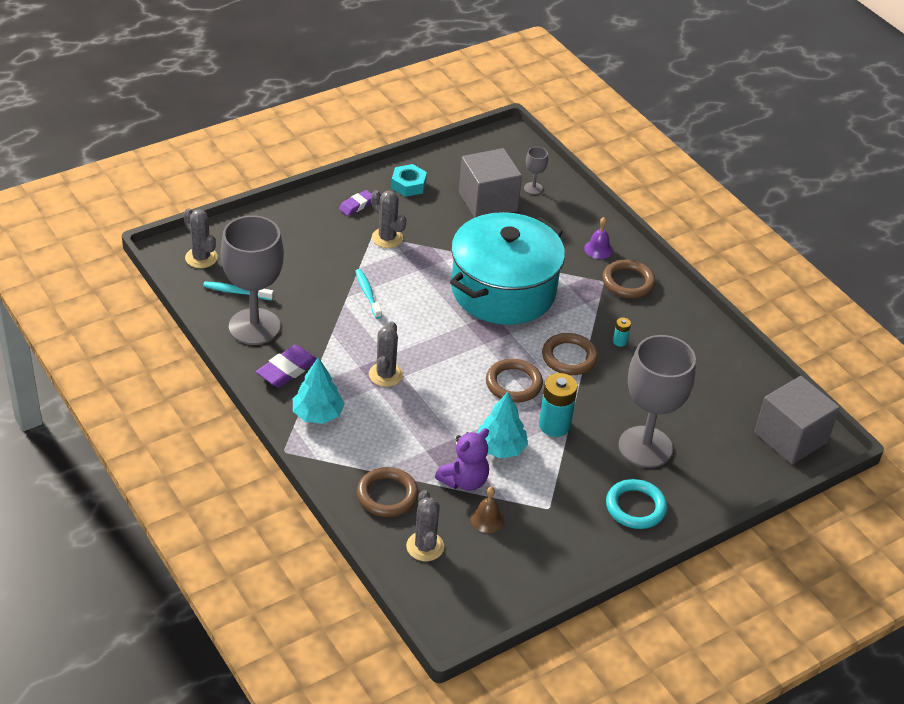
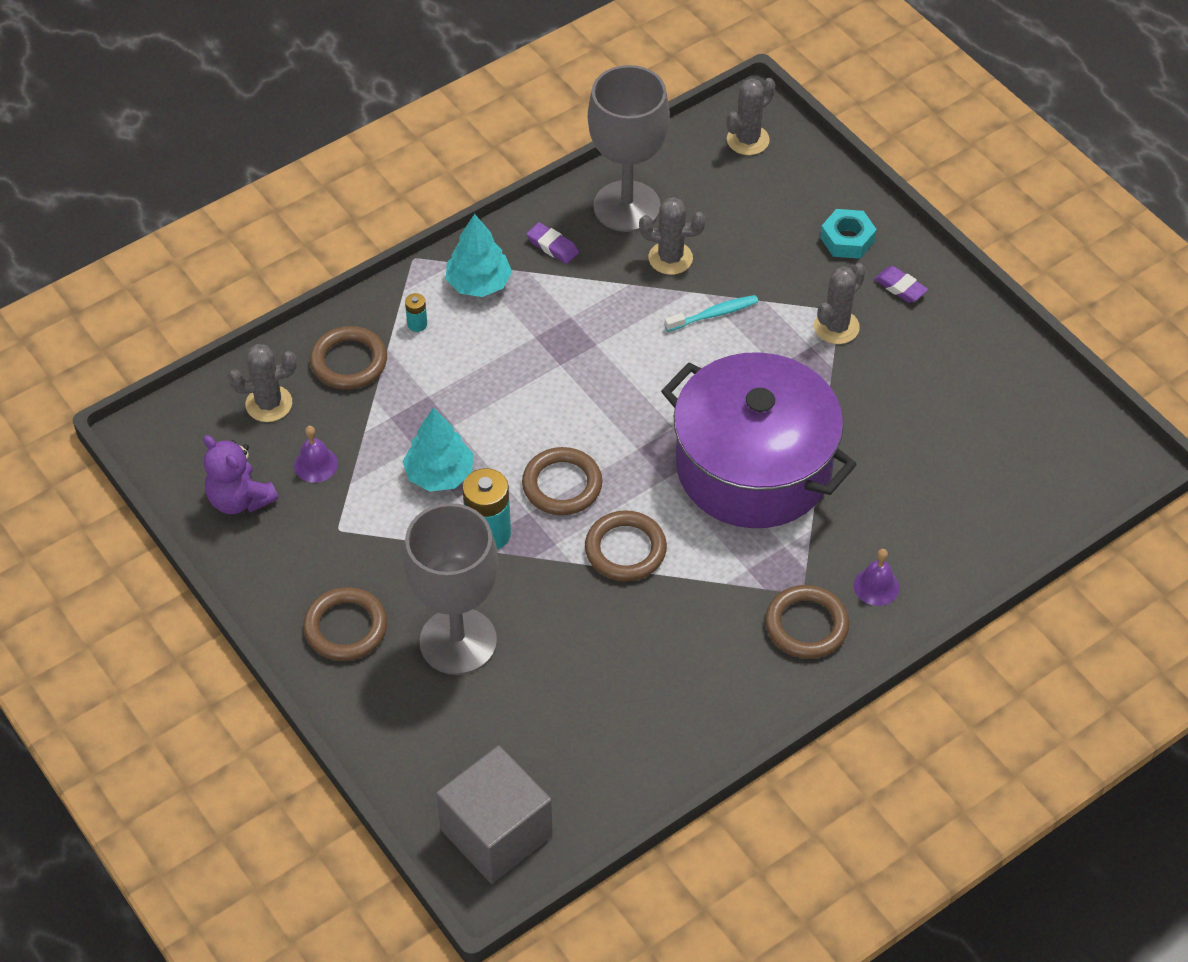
camera: 90 degrees right, 10 degrees up
turquoise toothbrush [203,281,274,301] -> none
purple eraser [256,345,317,387] -> purple eraser [527,222,579,264], size x0.64
grey cactus [369,322,403,387] -> grey cactus moved to [639,197,706,275]
turquoise nut [391,164,427,197] -> turquoise nut moved to [820,209,877,259]
purple teddy bear [435,428,489,491] -> purple teddy bear moved to [203,435,278,514]
turquoise pot [450,212,565,325] -> purple pot [661,352,857,528]
grey cube [459,148,522,218] -> none
brown bell [470,487,505,533] -> purple bell [294,426,338,483]
grey goblet [524,147,548,195] -> none
turquoise ring [606,479,667,529] -> brown ring [303,587,387,661]
turquoise battery [613,318,631,347] -> turquoise battery moved to [405,293,427,332]

